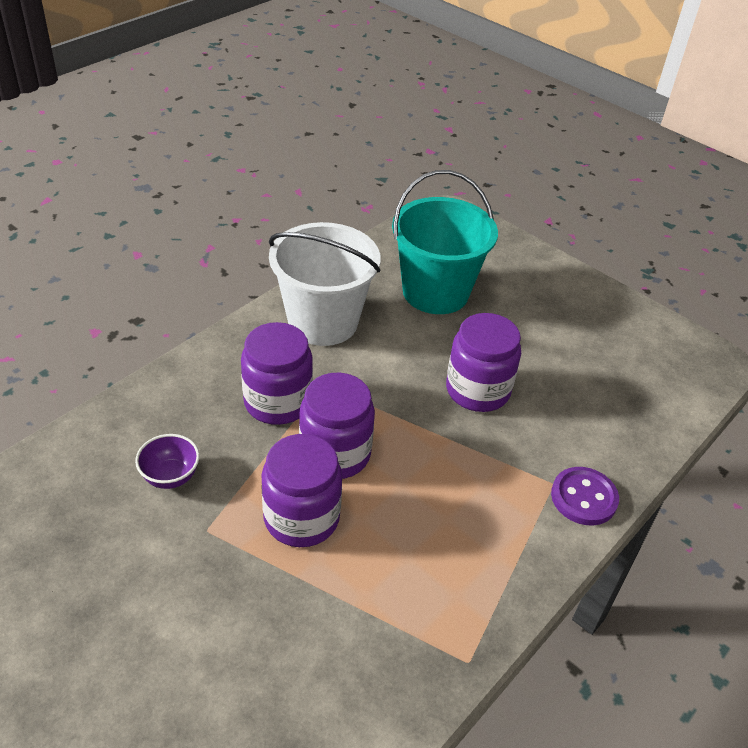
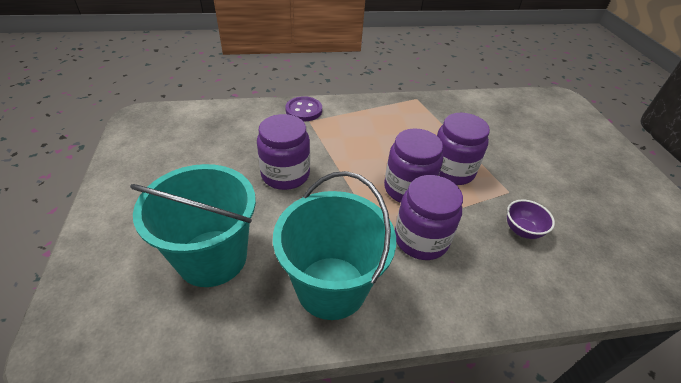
camera: 140 degrees left, 0 degrees up
white bucket [269,222,381,346] -> turquoise bucket [273,171,396,320]

